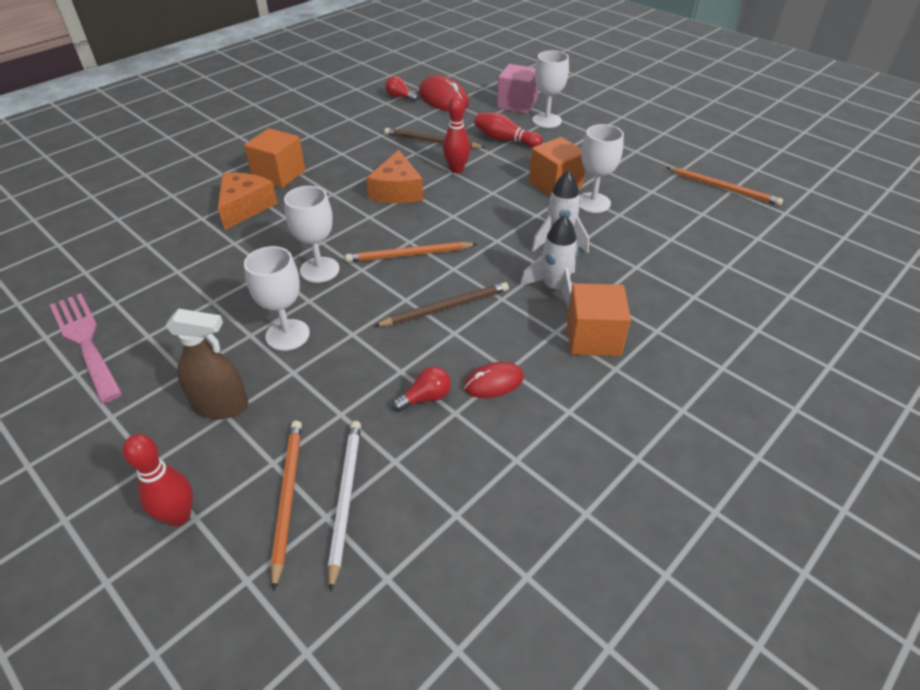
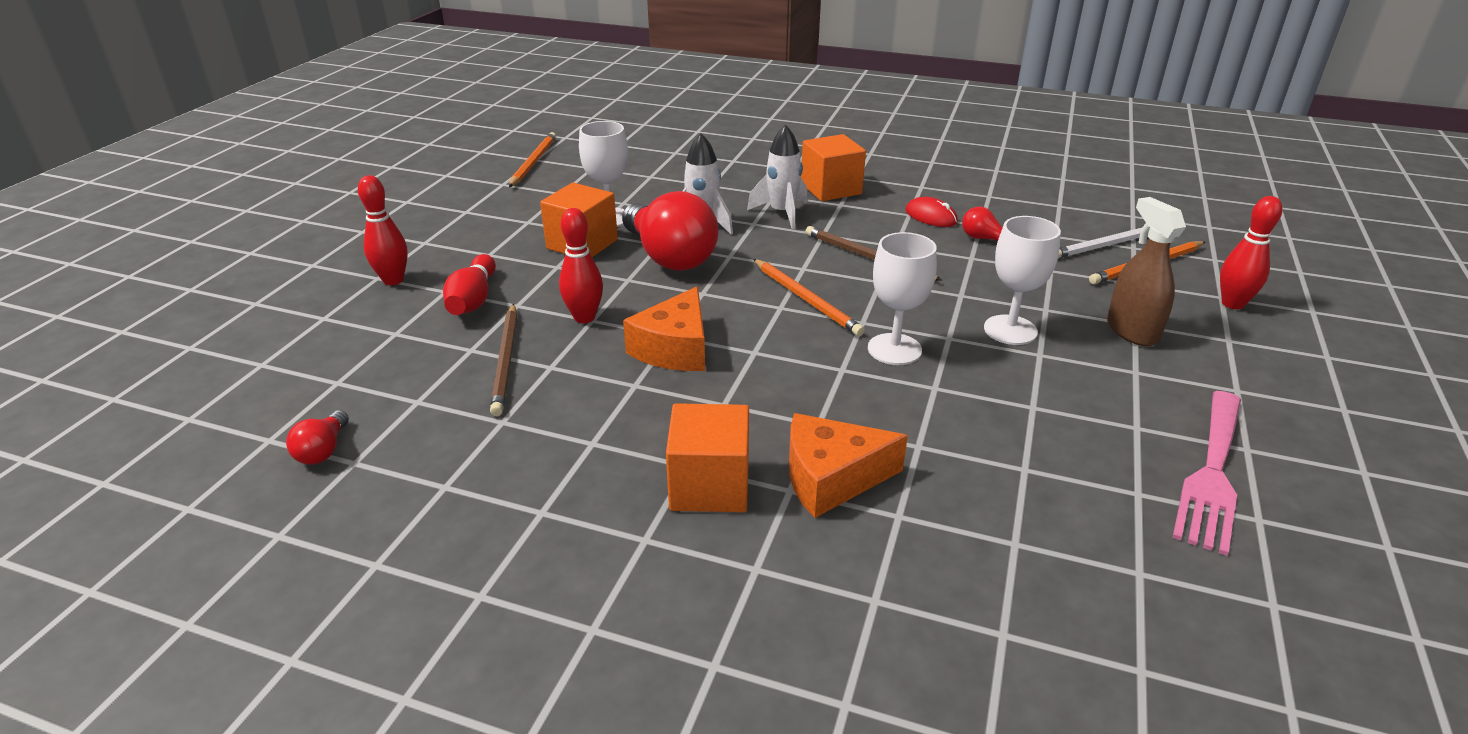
camera: 115 degrees left, 10 degrees down
orange cheese [367,150,423,203] -> orange cheese turned 135 degrees clockwise [623,286,705,371]
red mouse [419,75,469,111] -> none
pink cube [497,64,538,114] -> none
white goblet [532,51,569,128] -> red bowling pin [358,175,408,285]
none -> red light bulb [622,191,719,271]

